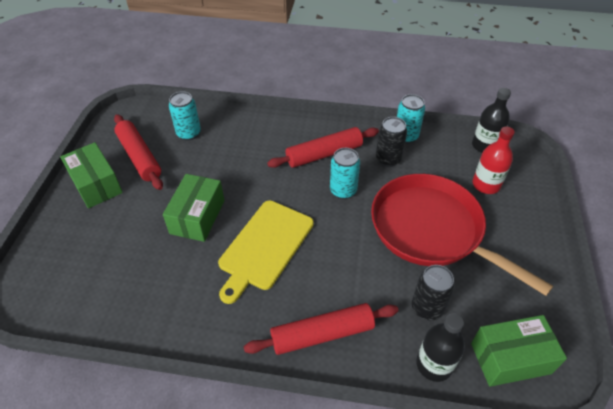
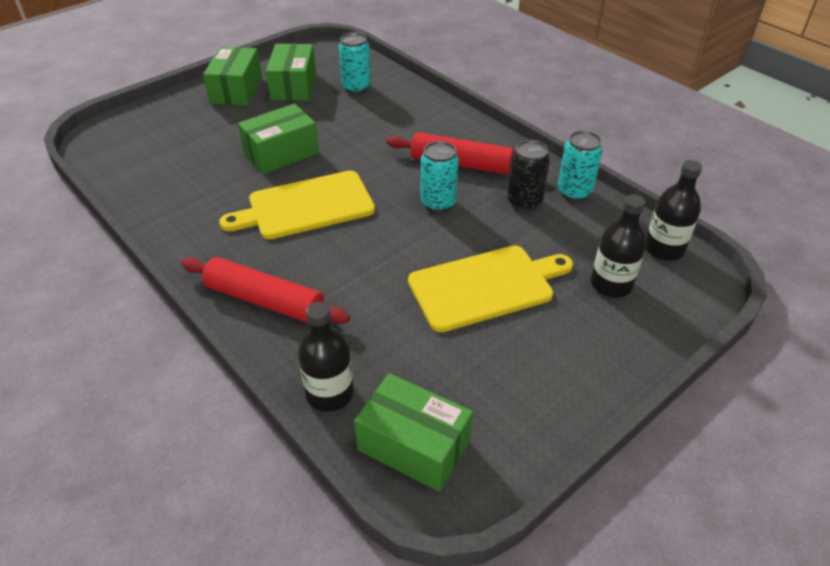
camera: 40 degrees right, 5 degrees down
red rolling pin [114,114,163,190] -> green box [266,43,316,101]
red pan [371,174,553,296] -> yellow cutting board [408,246,573,332]
black can [412,265,455,320] -> none
red bottle [472,127,515,194] -> black bottle [591,194,646,298]

